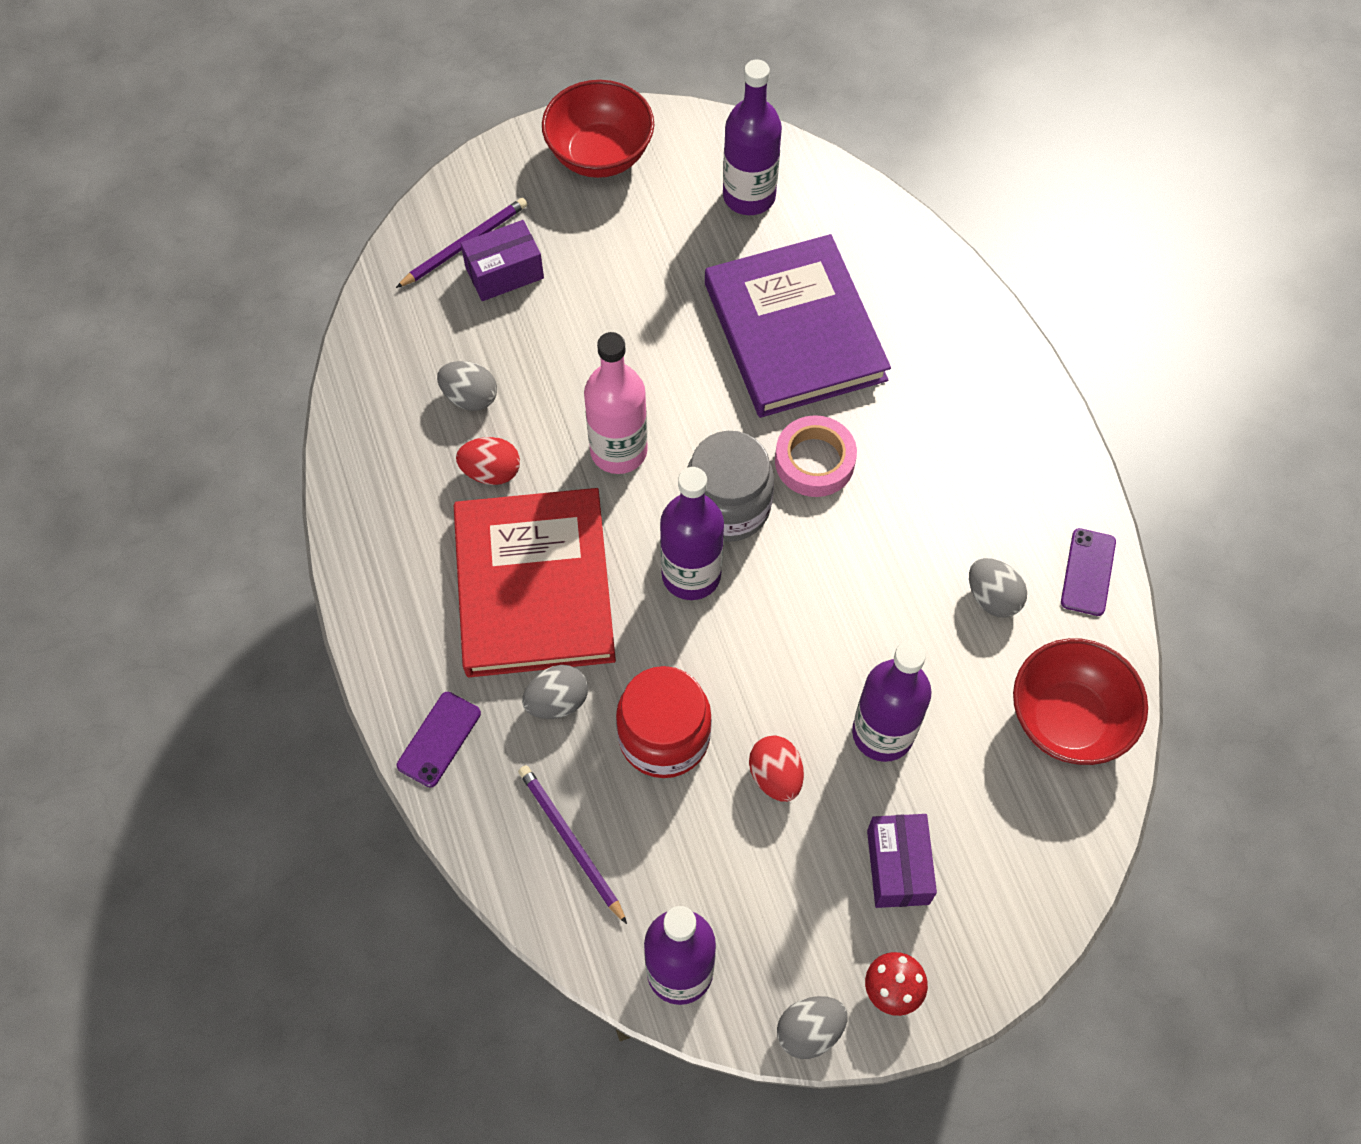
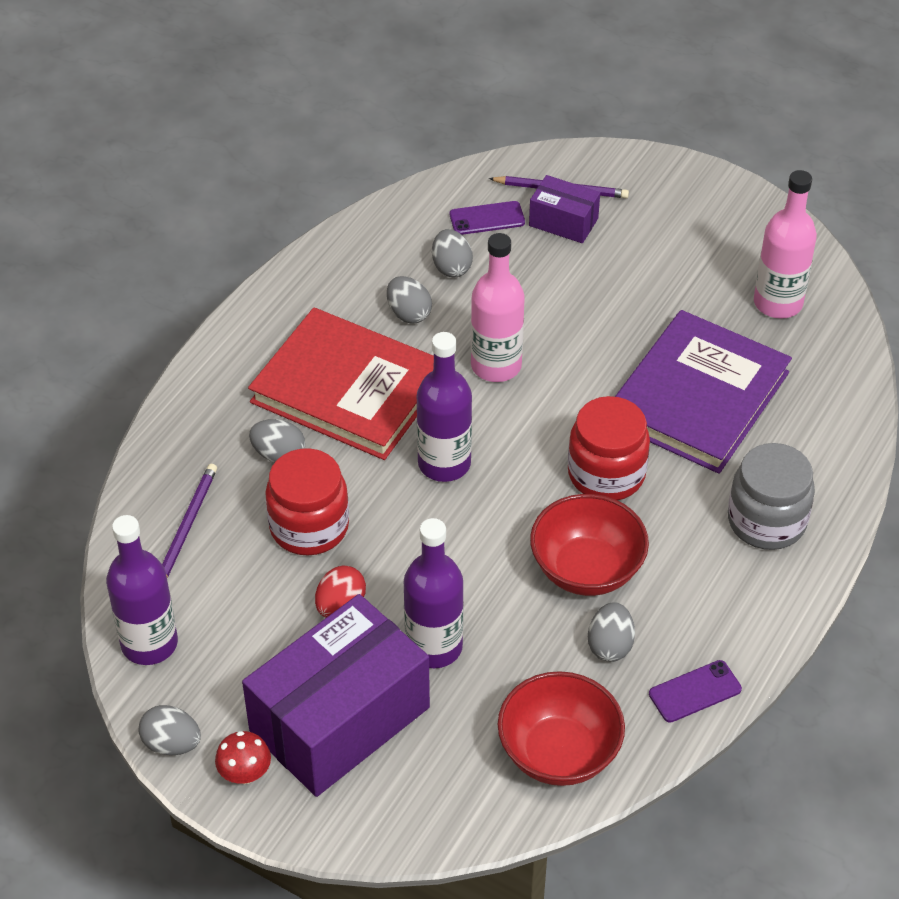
camera: 50 degrees right, 15 degrees down
purple phone [397,692,481,787] -> purple phone moved to [450,201,525,235]
red book [454,488,616,677] -> red book turned 75 degrees clockwise [248,308,434,460]
red egg [456,437,520,485] -> grey egg [387,276,432,324]
red bowl [542,80,654,178] -> red bowl moved to [530,494,649,596]
grey jar [687,431,774,542] -> grey jar moved to [728,443,815,550]
purple bottle [723,59,782,215] -> pink bottle [754,170,817,319]
pink tape [775,415,857,497] -> red jar [568,396,650,500]
purple box [867,814,937,908] -> purple box [242,594,430,797], size x2.09

